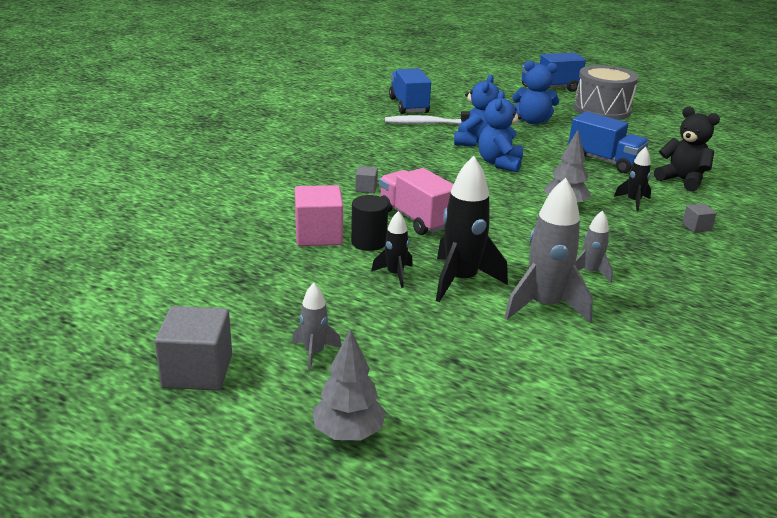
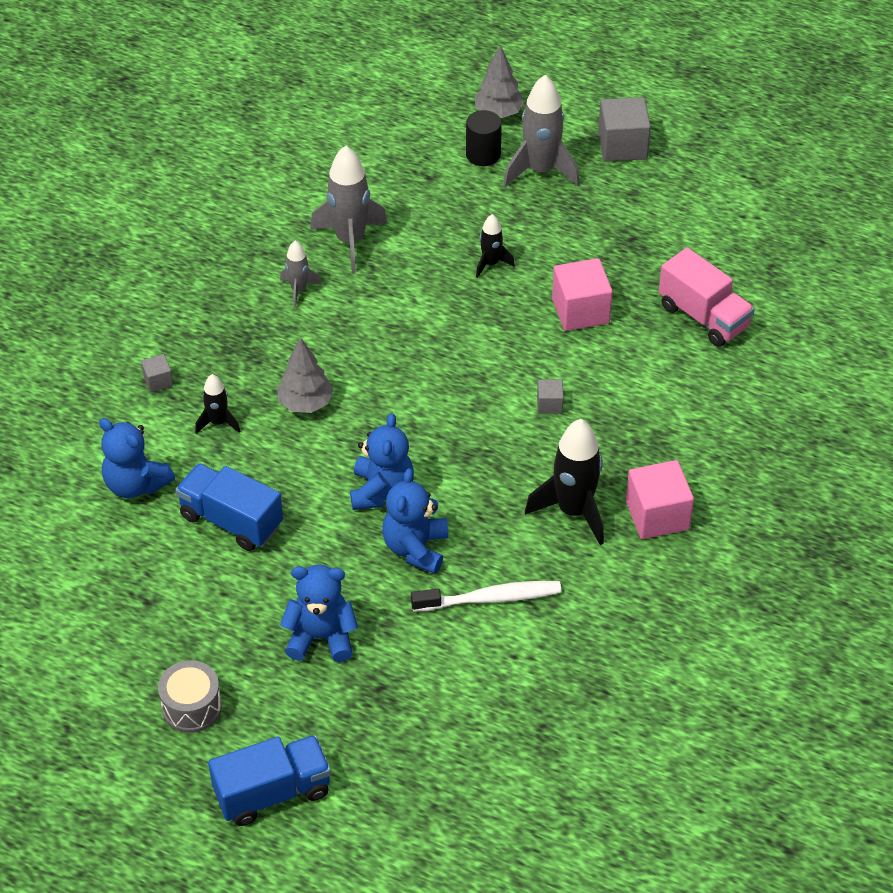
camera: 175 degrees right, 20 degrees up
grey rocket [292,283,341,372] -> grey rocket [503,75,580,187], size x1.87
black cylinder [351,195,388,251] -> black cylinder moved to [466,110,502,166]
pink truck [379,168,454,235] -> pink truck moved to [659,248,755,347]
blue truck [389,69,431,114] -> none
black rocket [436,156,508,302] -> black rocket moved to [525,419,604,545]
grey drum [574,65,638,120] -> grey drum [158,660,222,733], size x0.60
black teddy bear [654,106,720,191] -> blue teddy bear [99,418,175,498]
none -> pink cube [626,460,694,539]

